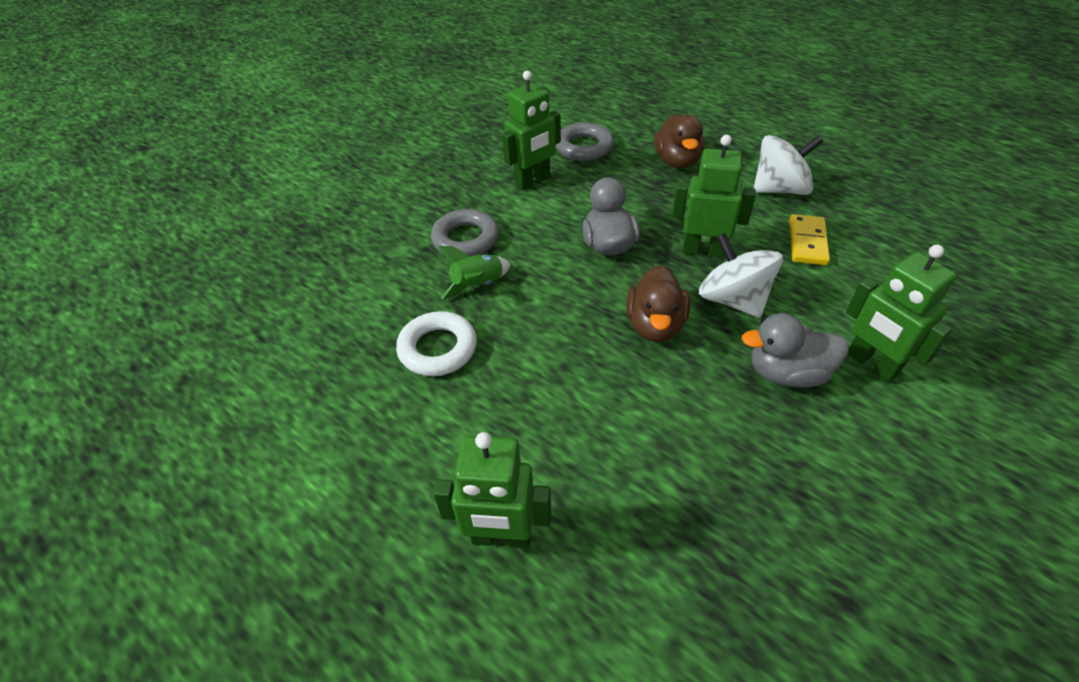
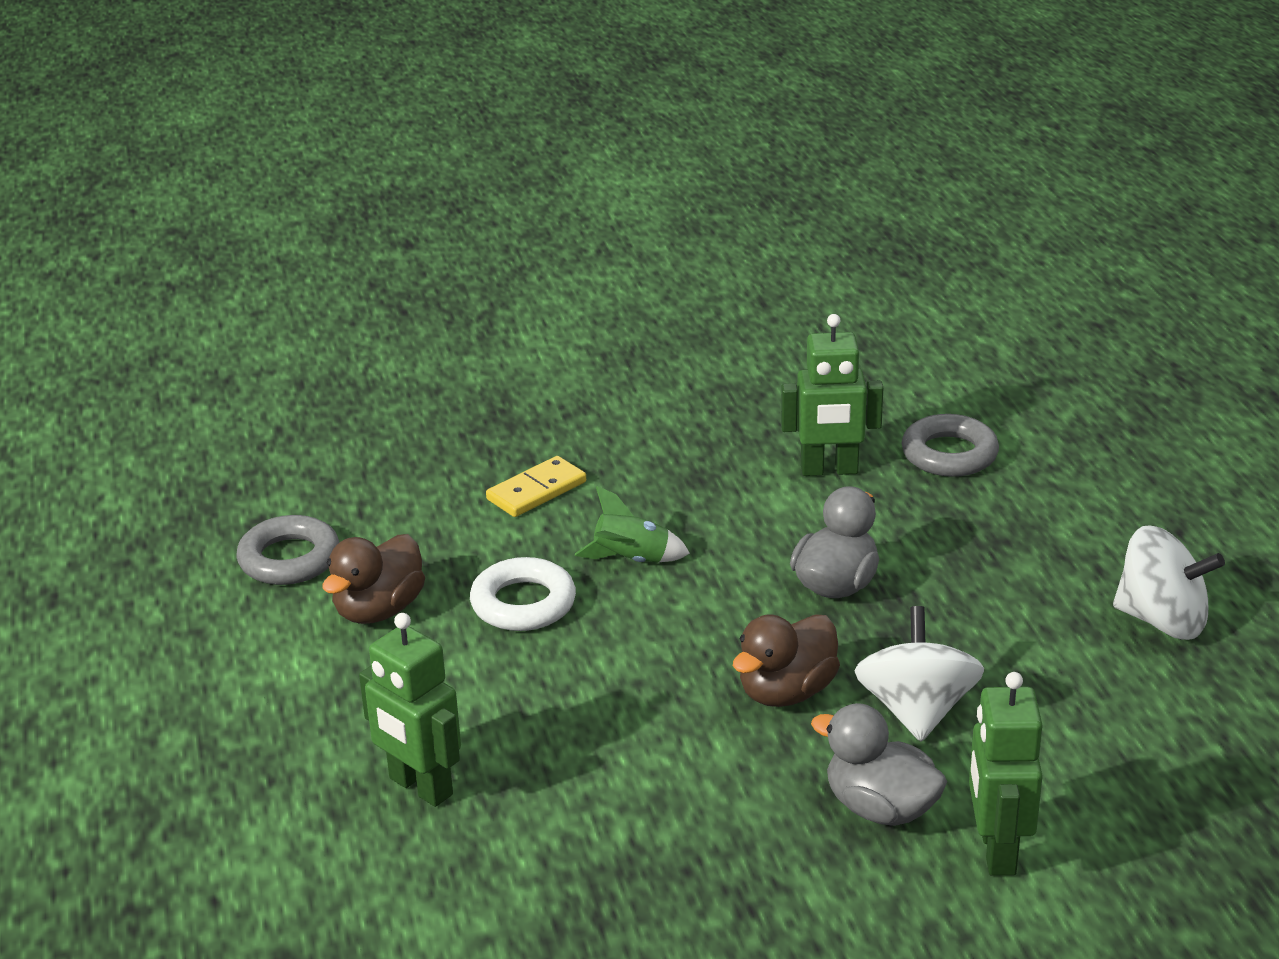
camera: 35 degrees right, 15 degrees down
grey ring [431,209,499,256] -> grey ring moved to [236,515,339,585]
brown duck [654,114,704,168] -> brown duck moved to [322,534,425,624]
green robot [672,135,756,258] -> none
yellow domino [789,214,830,265] -> yellow domino moved to [486,456,586,517]

